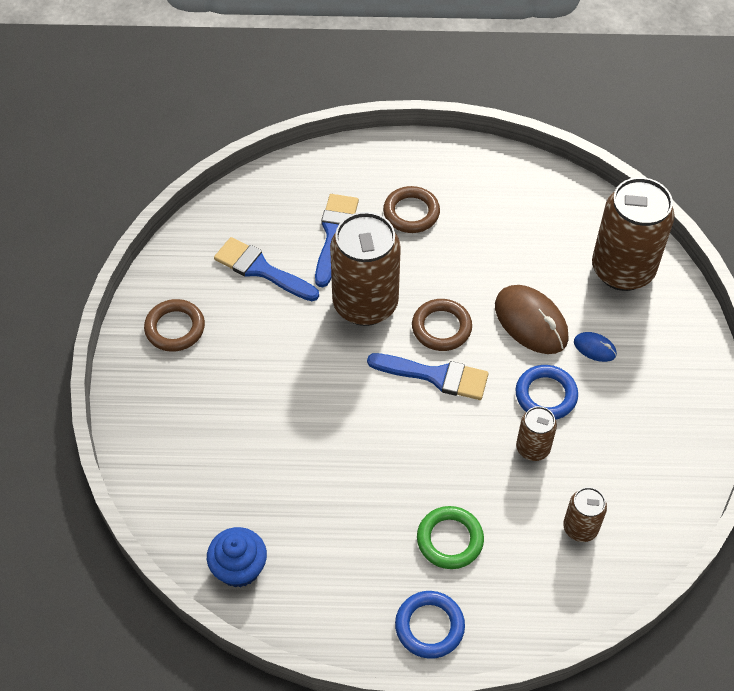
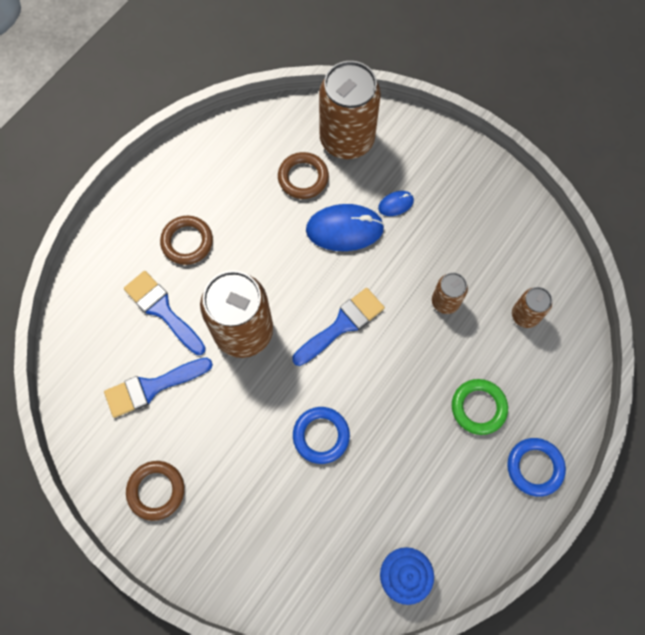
camera: 55 degrees left, 15 degrees up
brown ring [412,299,472,351] -> brown ring moved to [278,152,329,199]
brown mouse [495,285,569,354] -> blue mouse [306,204,384,251]
blue ring [515,365,578,420] -> blue ring moved to [293,407,350,464]

